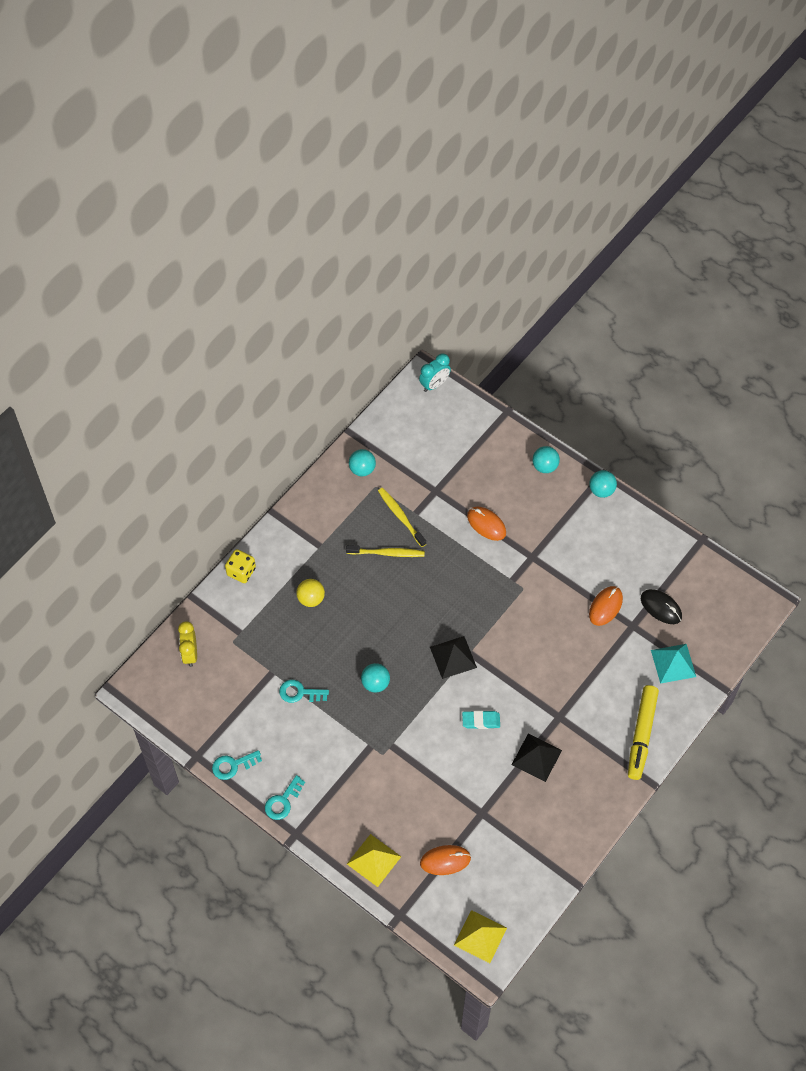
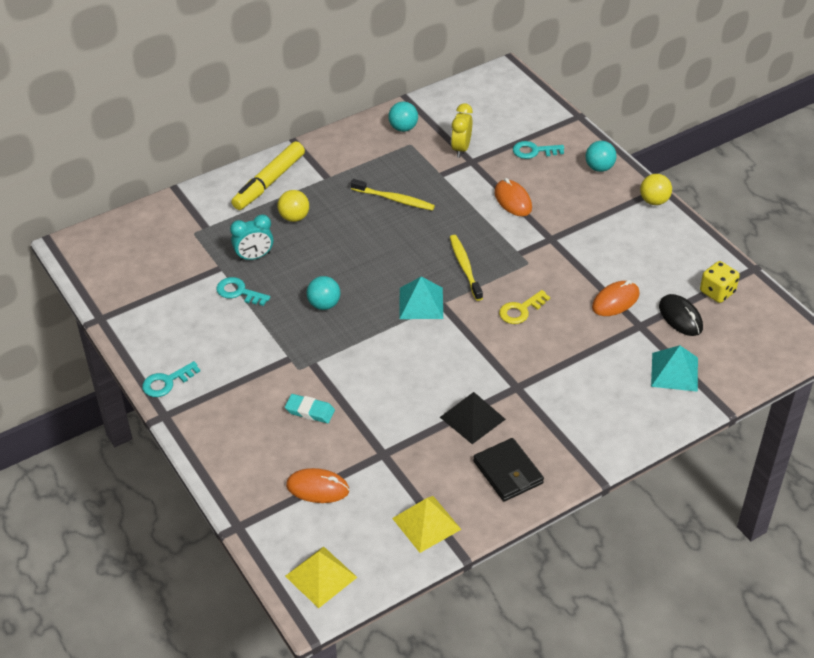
camera: 20 degrees right, 15 degrees down
yellow clock [178,621,197,667] -> yellow clock moved to [451,103,473,158]
turquoise key [212,750,262,780] -> turquoise key moved to [513,141,564,159]
yellow dice [225,549,256,583] -> yellow dice moved to [700,261,740,303]
yellow pyramid [347,834,401,887] -> yellow pyramid moved to [392,496,462,553]
yellow toothbrush [378,488,426,547] -> yellow toothbrush moved to [450,235,483,301]
turquoise clock [419,353,451,392] -> turquoise clock moved to [230,214,273,261]
black pyramid [430,636,477,679] -> turquoise pyramid [399,277,443,319]
turquoise eraser [462,710,500,729] -> turquoise eraser moved to [285,394,335,423]
turquoise ball [589,470,617,498] -> yellow ball [640,174,672,205]
yellow marker [628,685,659,780] -> yellow marker moved to [231,141,305,210]
none -> black wallet [473,438,544,501]
none -> yellow key [499,290,550,324]

